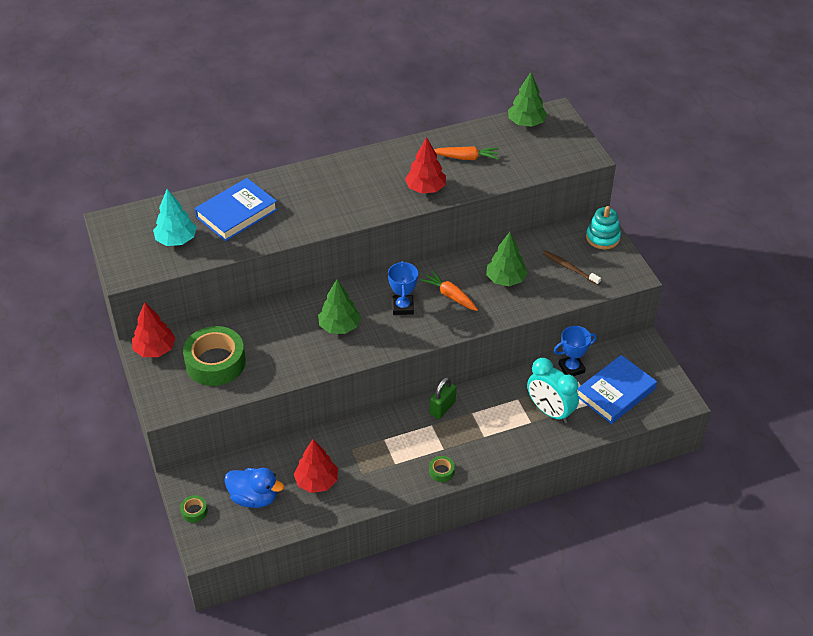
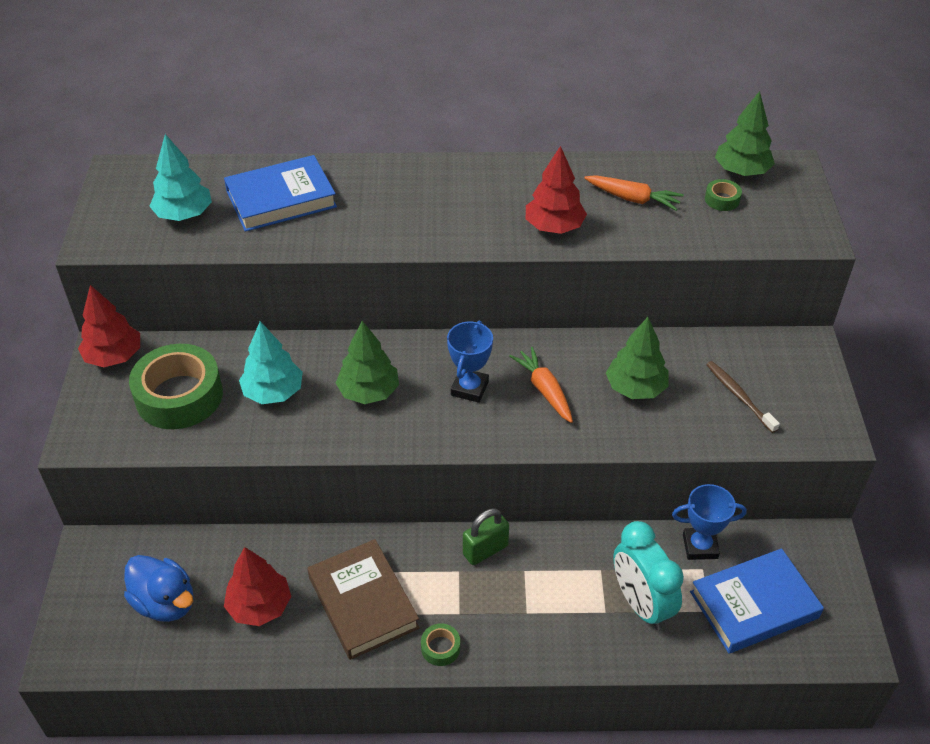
camera: 20 degrees right, 0 degrees up
green tape [180,495,208,523] -> green tape moved to [705,179,742,211]
turquoise stacking toy [586,206,621,250] -> none
none -> turquoise tree [239,321,303,404]
none -> brown book [308,539,420,660]

